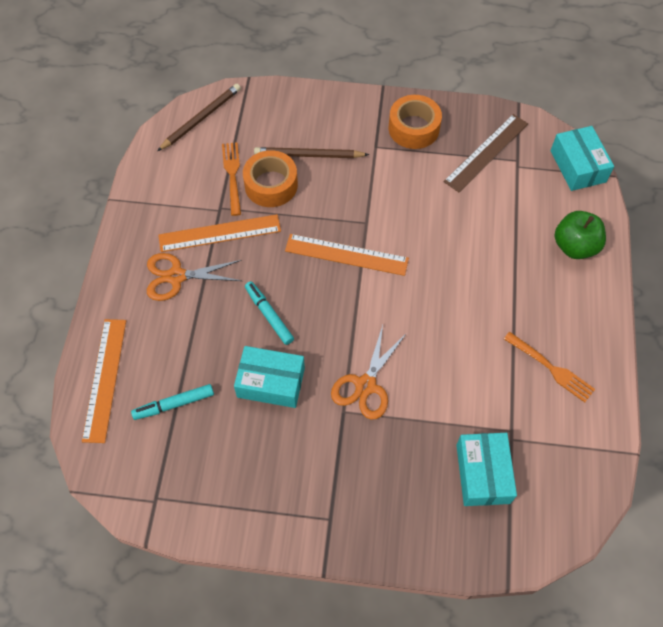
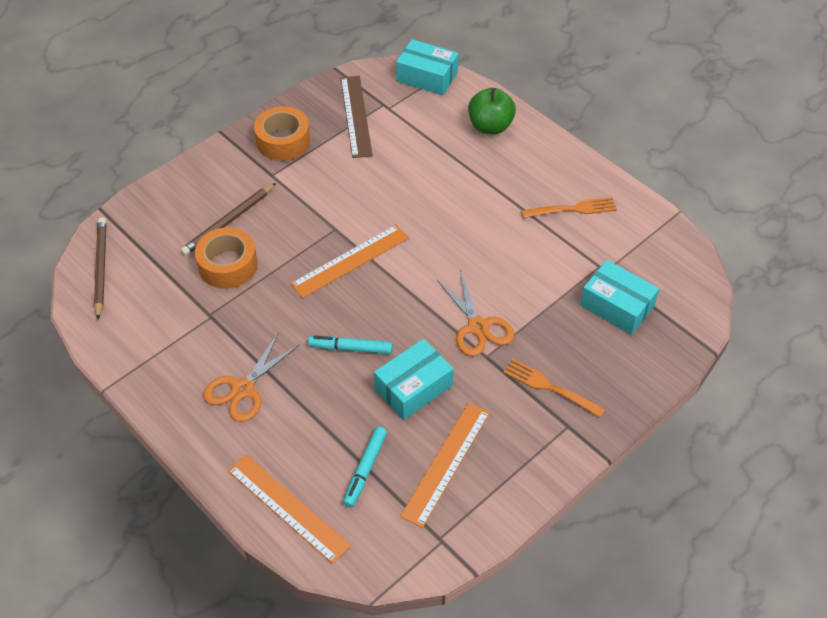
camera: 50 degrees left, 10 degrees down
orange ruler [158,214,281,252] -> orange ruler moved to [400,403,490,528]
orange fork [222,142,241,216] -> orange fork moved to [503,359,606,418]

